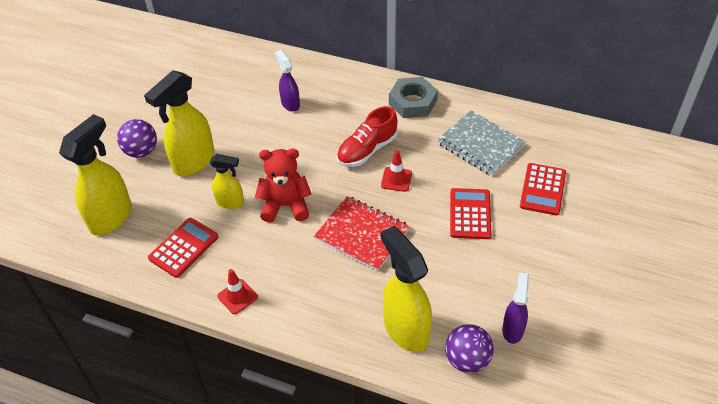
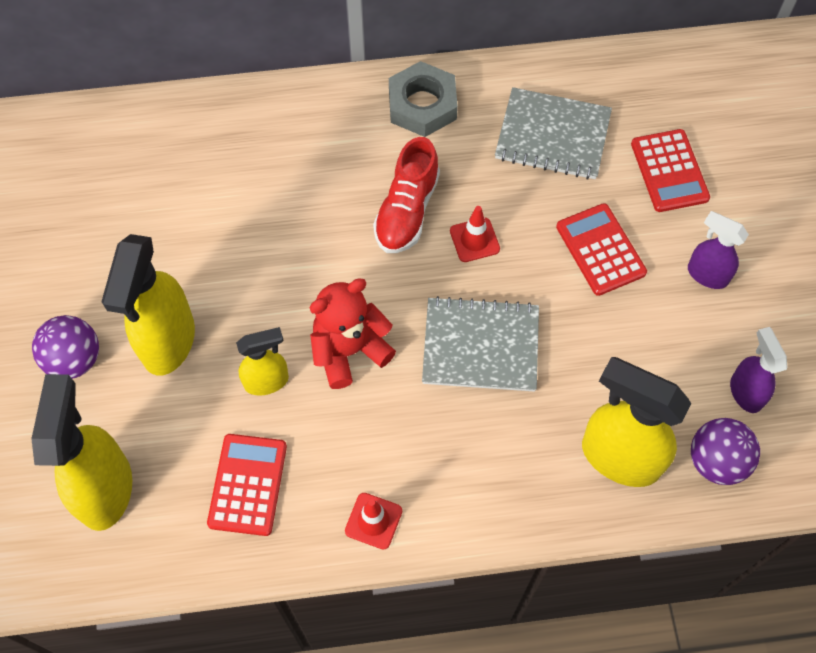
camera: 30 degrees left, 15 degrees up
purple spray bottle [275,50,300,112] -> purple spray bottle moved to [688,211,749,289]
red notebook [314,196,410,271] -> grey notebook [422,296,539,392]

